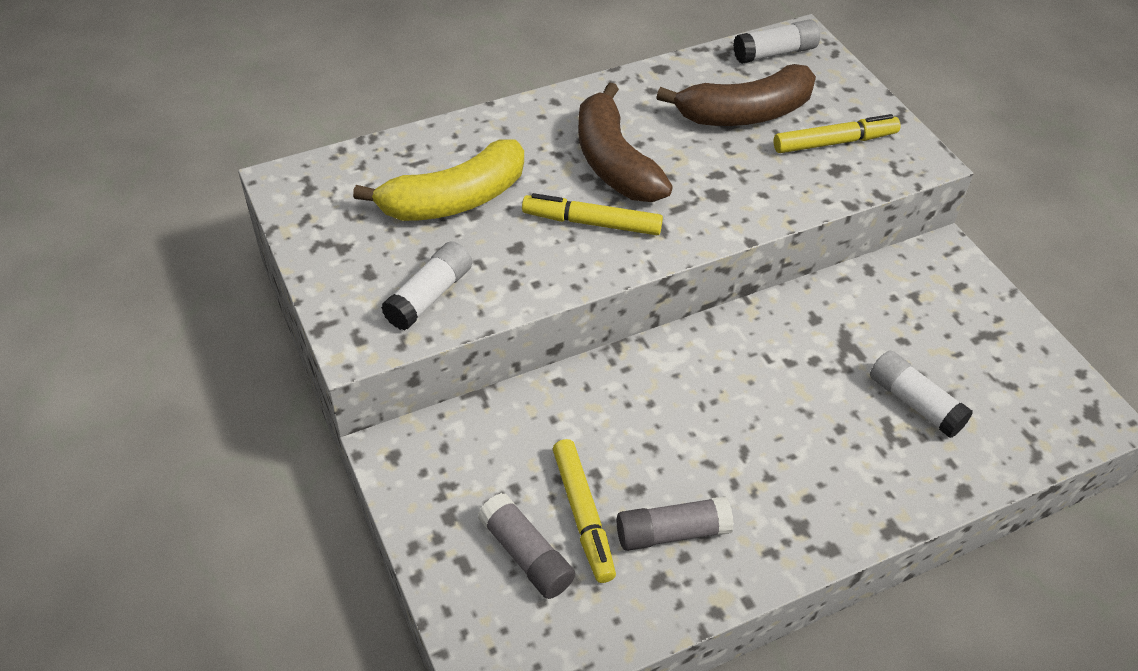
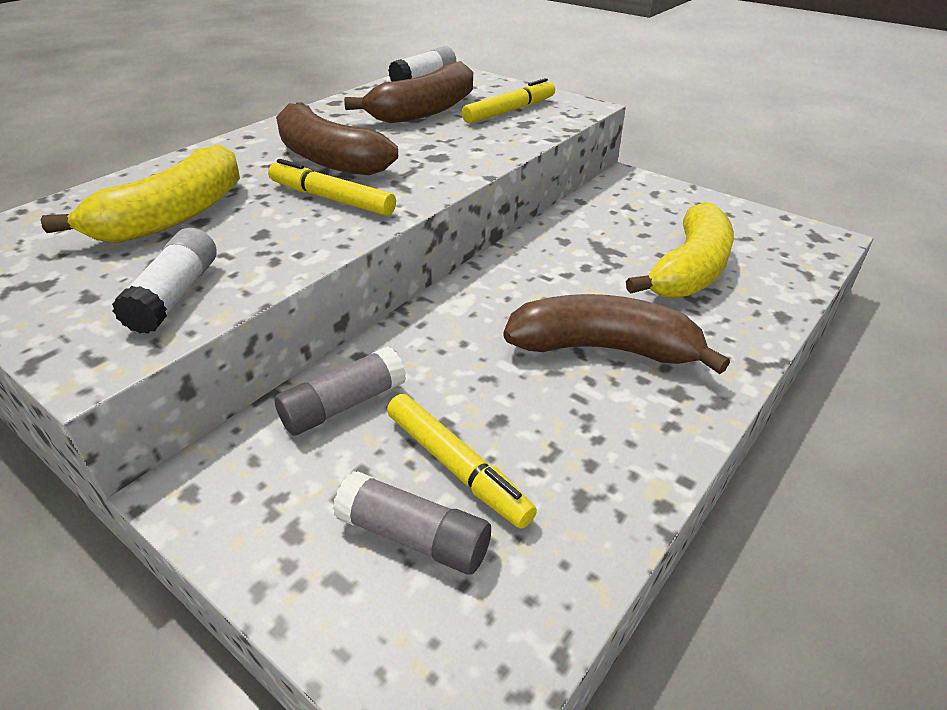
camera: 25 degrees left, 10 degrees down
yellow marker [522,193,663,235] -> yellow marker turned 45 degrees clockwise [268,159,396,216]
grey glue stick [617,496,734,551] -> grey glue stick moved to [274,346,406,436]
white glue stick [870,350,973,438] -> yellow banana [626,202,734,298]
none -> brown banana [503,294,730,374]

